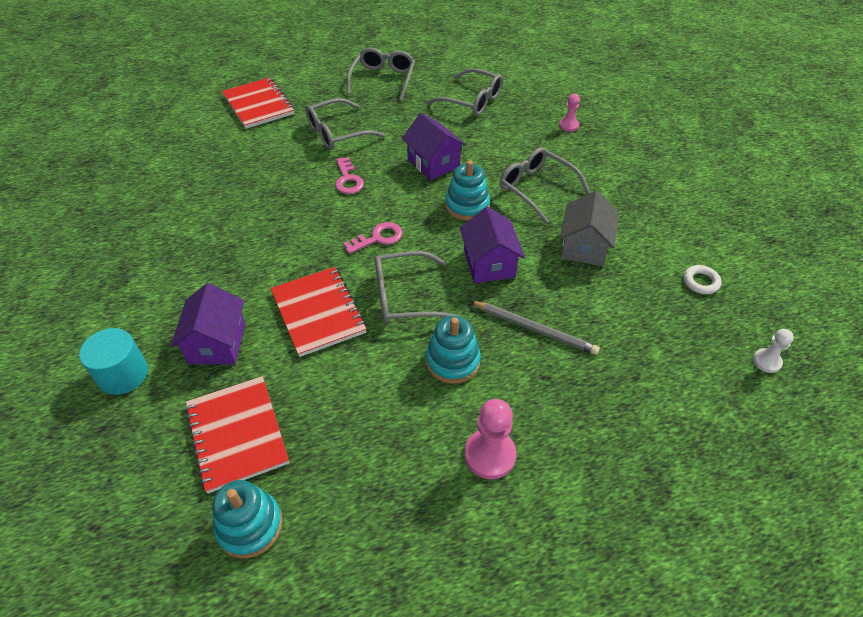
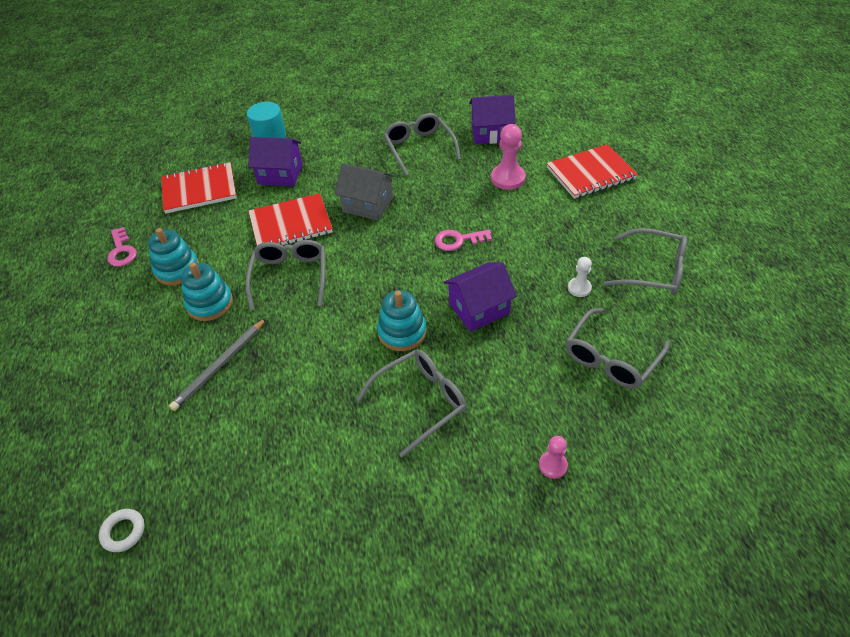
camera: 100 degrees right, 0 degrees up
turquoise stacking toy [212,480,283,558] -> turquoise stacking toy moved to [148,228,199,285]
grey glasses [305,98,385,150] -> grey glasses moved to [383,113,461,176]
pink key [343,222,403,254] -> pink key moved to [107,227,137,267]
purple house [460,207,525,283] -> purple house moved to [469,95,516,144]
pink pawn [464,399,516,479] -> pink pawn moved to [491,124,526,190]
grey house [560,190,619,266] -> grey house moved to [334,163,395,221]
white ring [683,265,721,294] -> white ring moved to [99,509,145,552]
white pawn [753,329,794,373] -> white pawn moved to [568,257,592,297]

